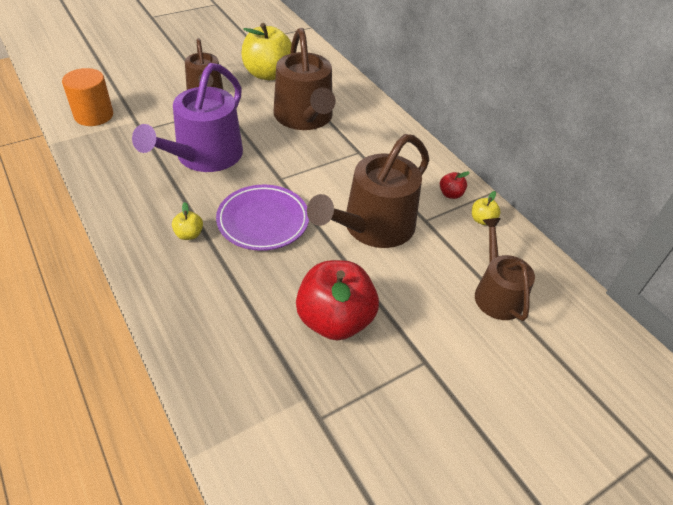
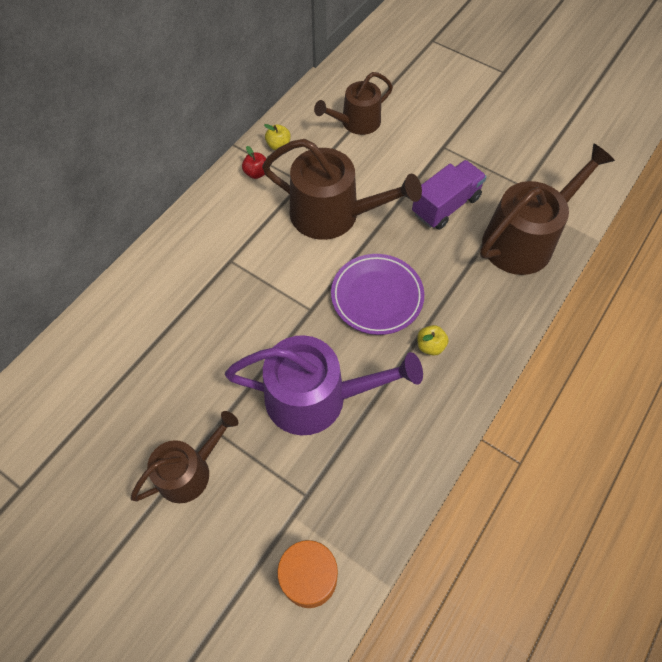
camera: 110 degrees left, 15 degrees up
yellow apple [242,23,292,80] -> none
brown watering can [274,28,336,130] -> brown watering can moved to [480,143,615,275]
red apple [296,260,379,340] -> purple truck [412,160,487,230]

